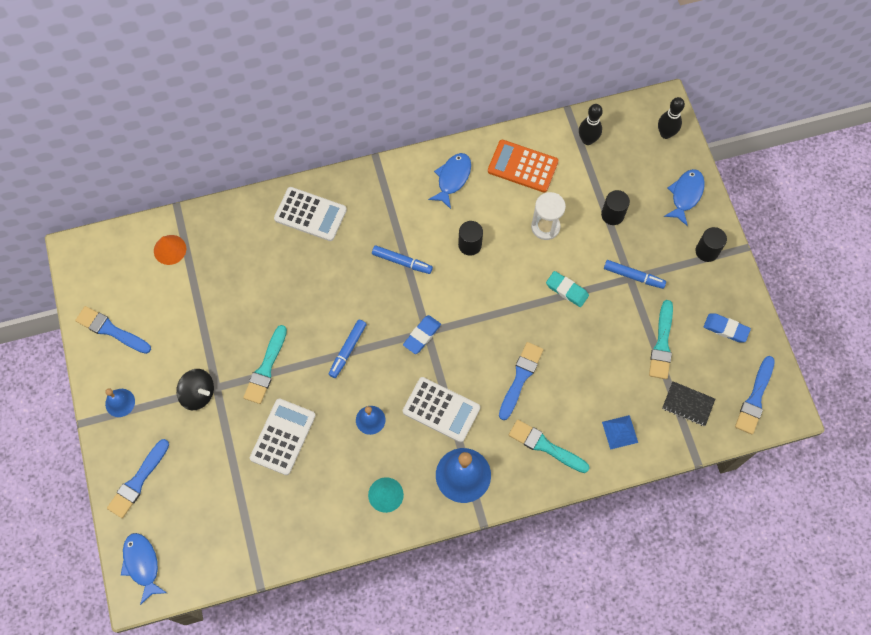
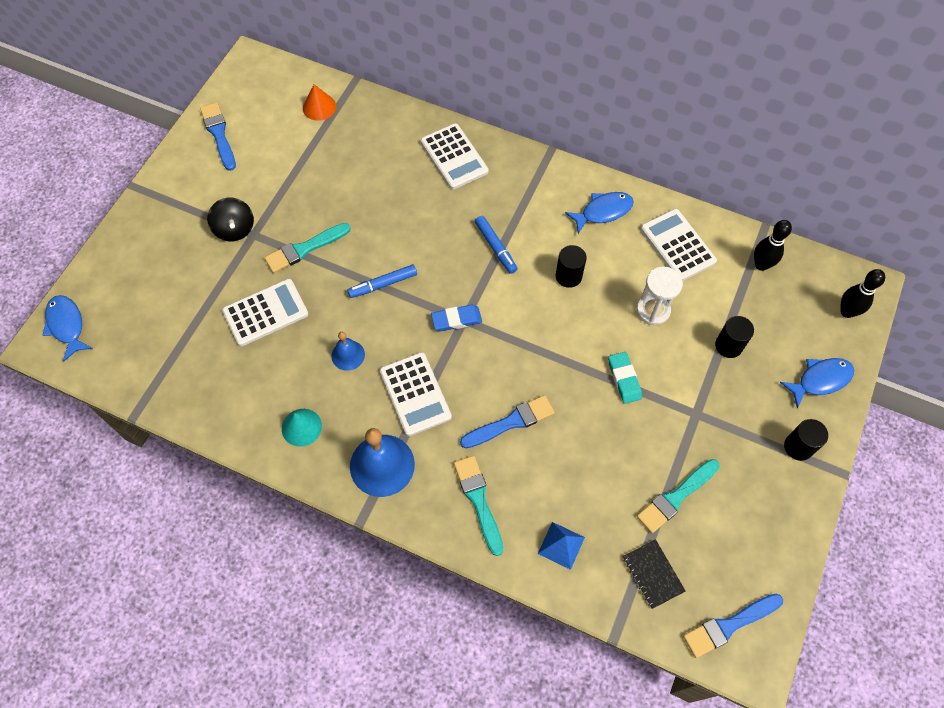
camera: 40 degrees right, 5 degrees down
blue bell [105,388,135,417] -> none
blue brush [107,439,169,518] -> none
blue fish [121,533,167,605] -> blue fish turned 45 degrees counterclockwise [43,295,93,361]
orange calculator [488,140,558,192] -> white calculator [640,209,717,281]
blue marker [604,260,666,289] -> none
blue eraser [704,313,751,342] -> none

